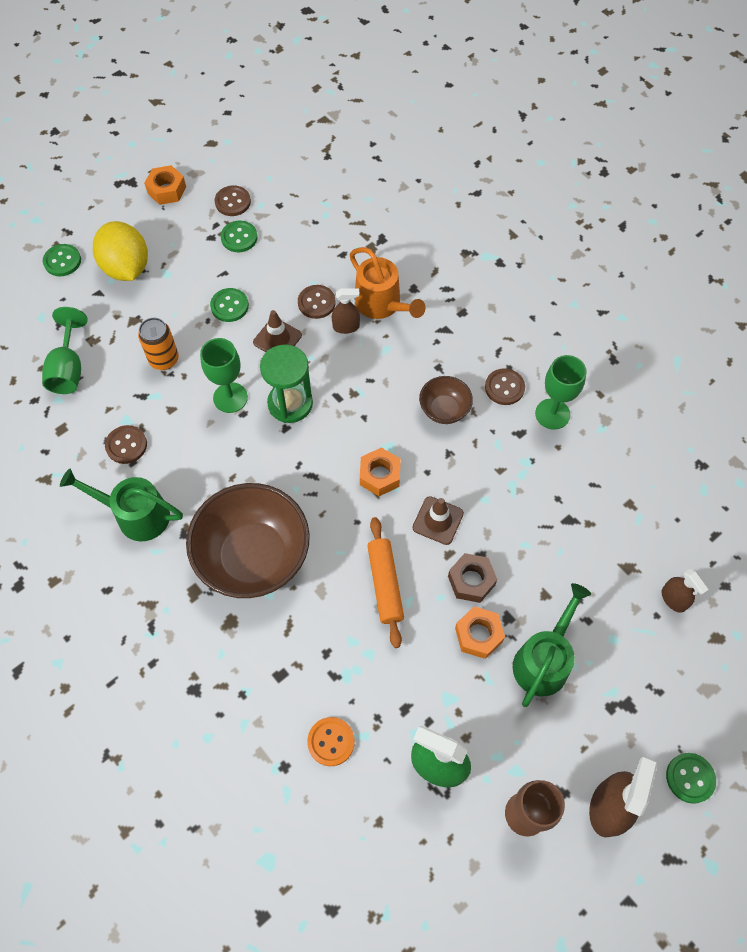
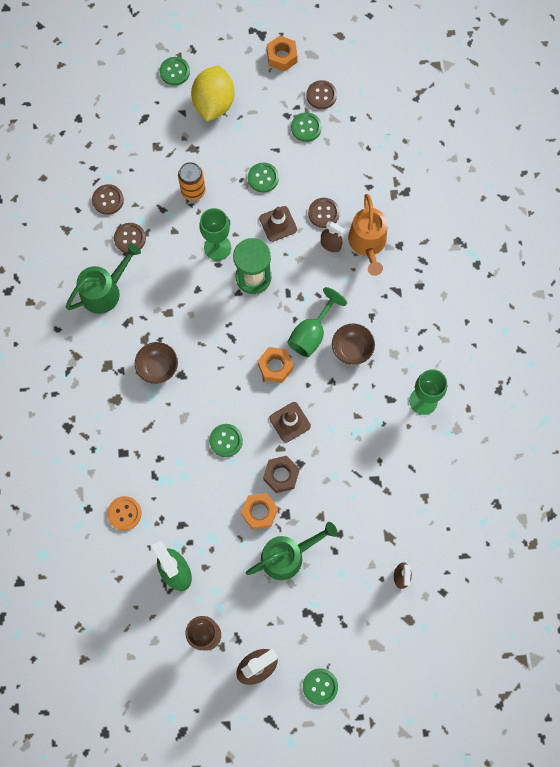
camera: 35 degrees right, 10 degrees up
green goblet [42,307,88,394] -> green goblet moved to [287,287,347,357]
green watering can [60,469,183,541] -> green watering can turned 90 degrees clockwise [66,243,141,314]
brown bowl [186,483,310,598] -> brown bowl [135,342,178,384], size x0.48
orange rolling pin [367,517,404,648] -> green button [209,424,243,457]
brown button [485,368,525,405] -> brown button moved to [92,184,124,215]

